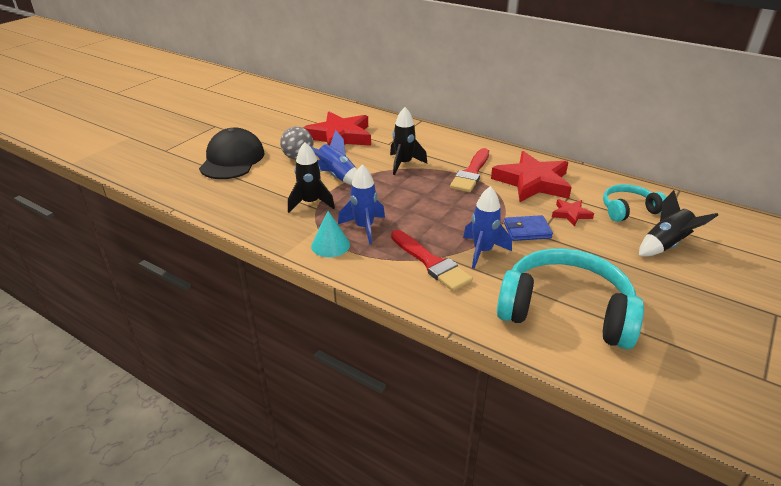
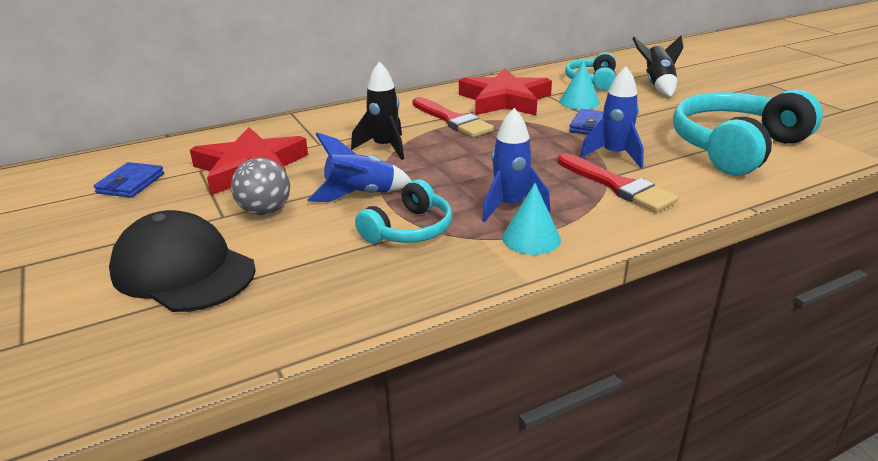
camera: 60 degrees left, 5 degrees down
black rocket [288,142,335,213] -> turquoise headphones [355,179,452,243]
red brush [391,230,473,291] -> red brush turned 60 degrees clockwise [558,153,678,212]
red star [552,199,594,226] -> turquoise cone [559,60,600,110]
none -> blue wallet [94,162,164,198]

